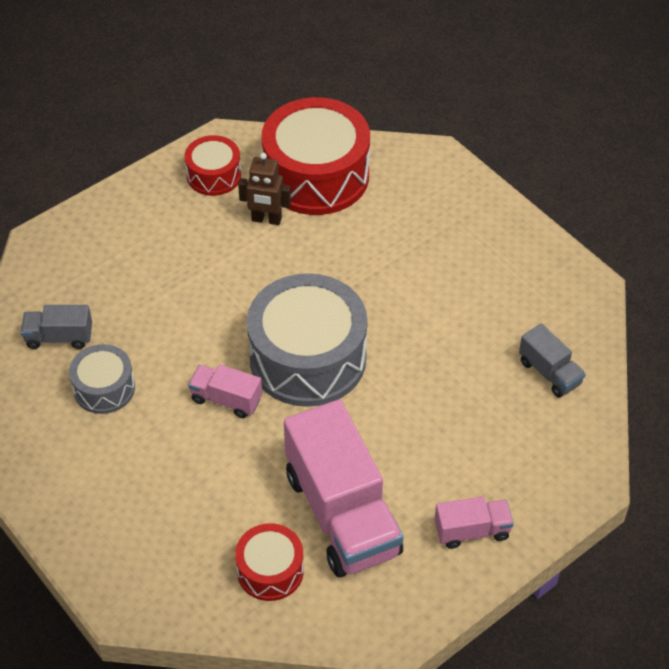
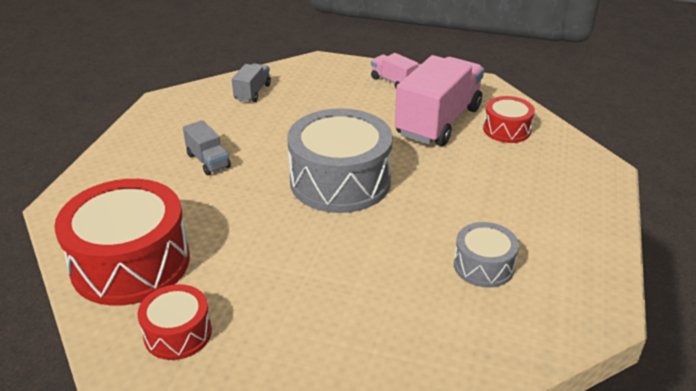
camera: 125 degrees left, 15 degrees down
grey truck [21,305,92,349] -> grey truck moved to [183,120,231,175]
pink truck [188,364,262,418] -> none
brown robot [238,153,291,225] -> none

